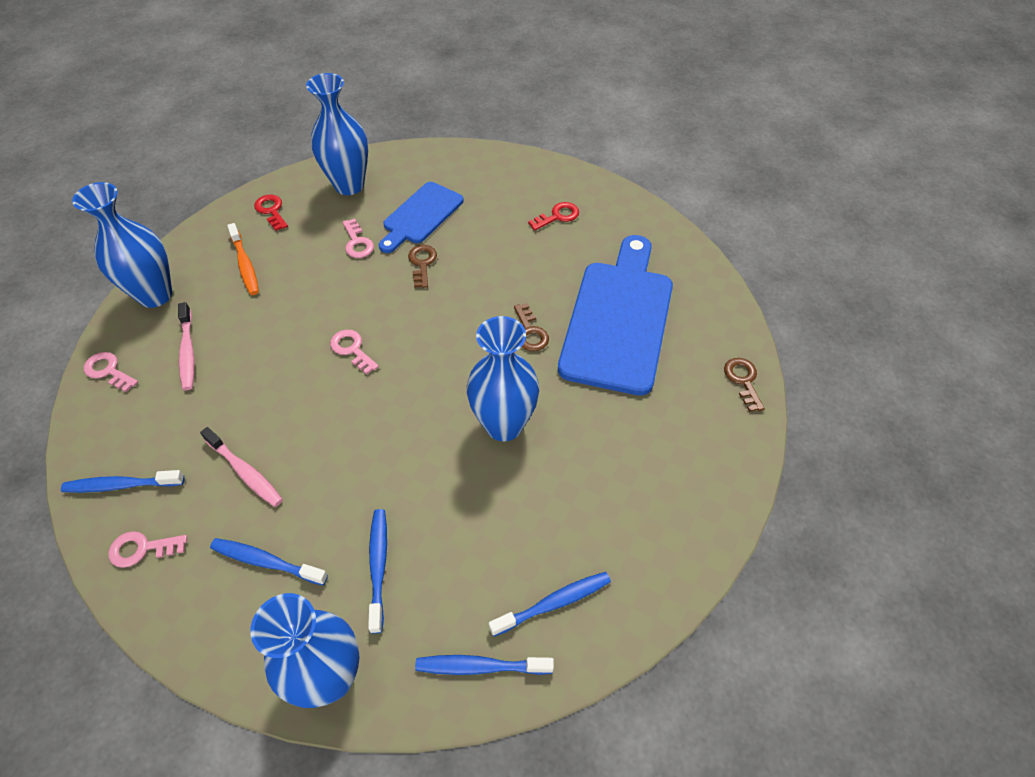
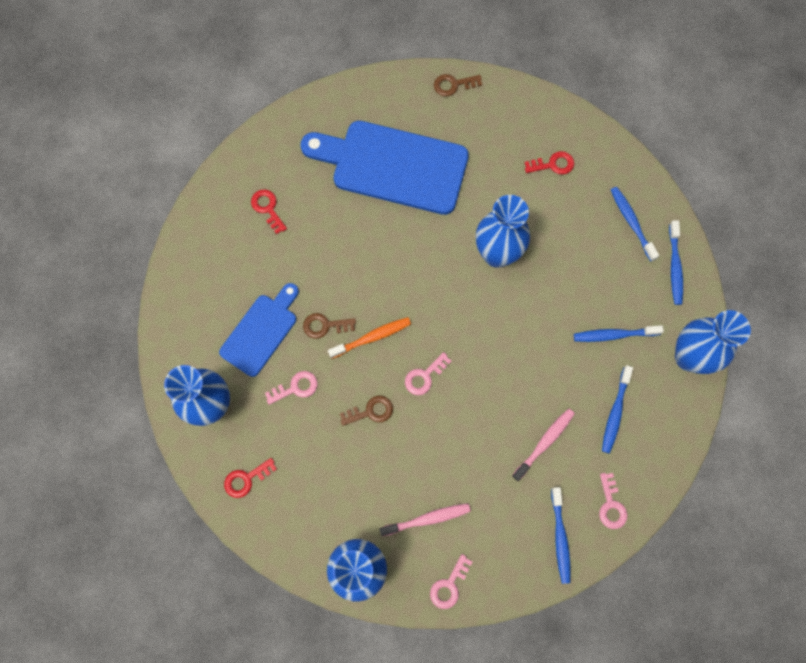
camera: 90 degrees left, 20 degrees up
orange toothbrush [227,223,259,295] -> orange toothbrush moved to [328,317,411,359]
blue cutting board [379,182,464,253] -> blue cutting board turned 90 degrees counterclockwise [219,283,299,377]
brown key [514,303,549,351] -> brown key moved to [339,396,393,426]
none -> red key [525,151,574,175]

